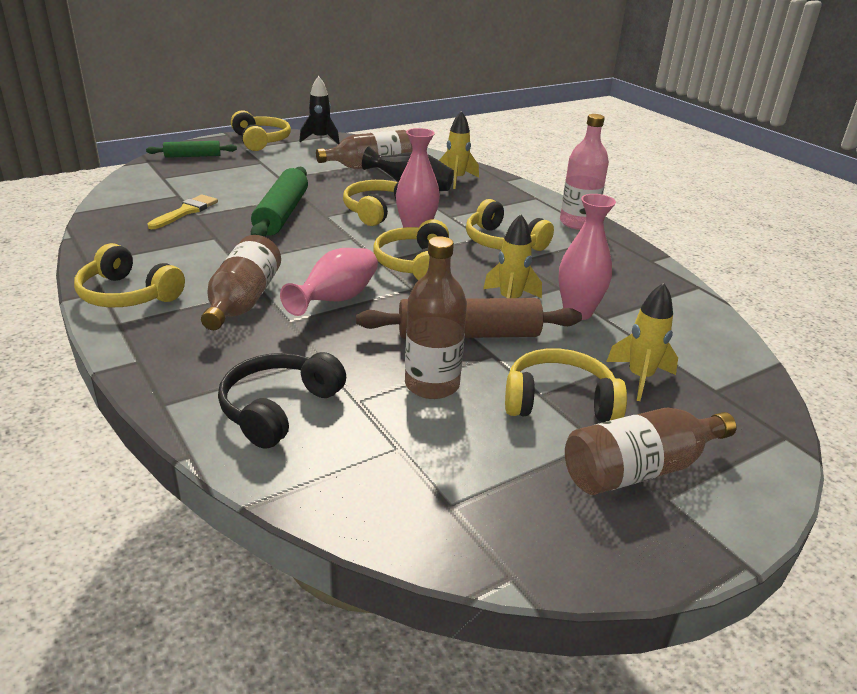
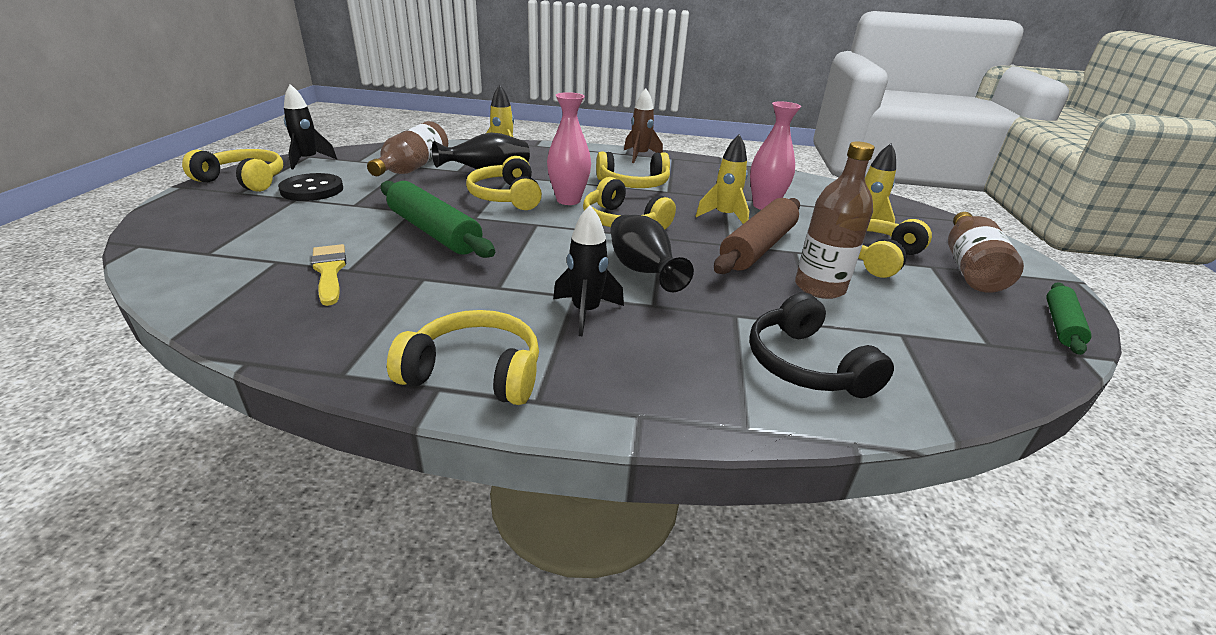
camera: 50 degrees left, 0 degrees up
yellow headphones [74,243,185,307] -> yellow headphones turned 150 degrees counterclockwise [387,310,539,405]
green rolling pin [146,141,237,158] -> green rolling pin moved to [1046,282,1092,355]
brown bottle [201,235,281,330] -> black rocket [553,205,624,336]
pink vase [280,248,378,316] -> black vase [611,215,694,292]
pink bottle [560,114,609,230] -> brown rocket [624,88,663,163]
none -> black button [278,173,343,201]

